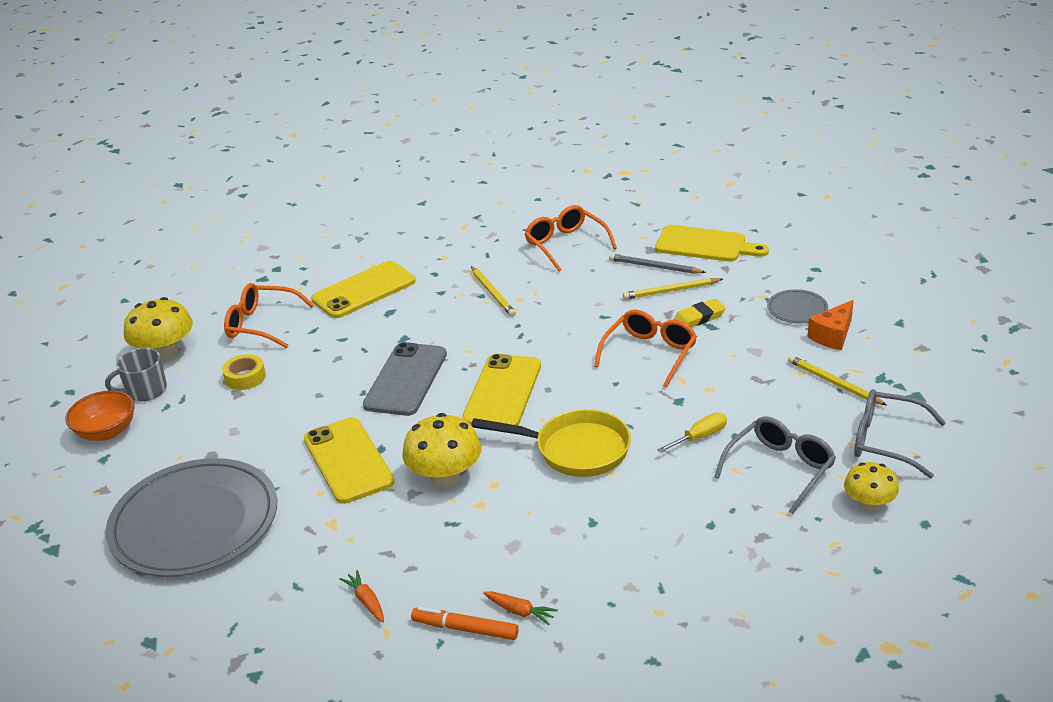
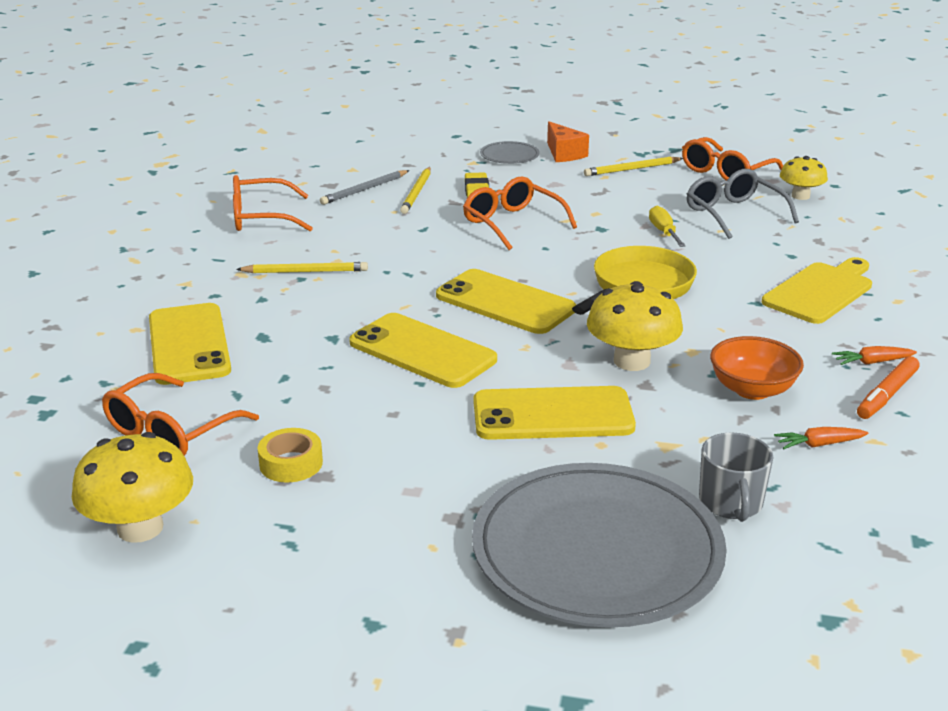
camera: 70 degrees left, 5 degrees down
orange bowl [65,390,135,441] -> orange bowl moved to [710,336,804,400]
grey mug [105,348,167,401] -> grey mug moved to [699,433,774,522]
grey phone [363,342,447,416] -> yellow phone [349,313,497,388]
orange carrot [483,591,558,625] -> orange carrot turned 150 degrees counterclockwise [832,346,917,365]
yellow cutting board [655,225,769,262] -> yellow cutting board moved to [762,257,872,324]
grey glasses [854,389,946,478] -> orange glasses [682,137,783,180]

